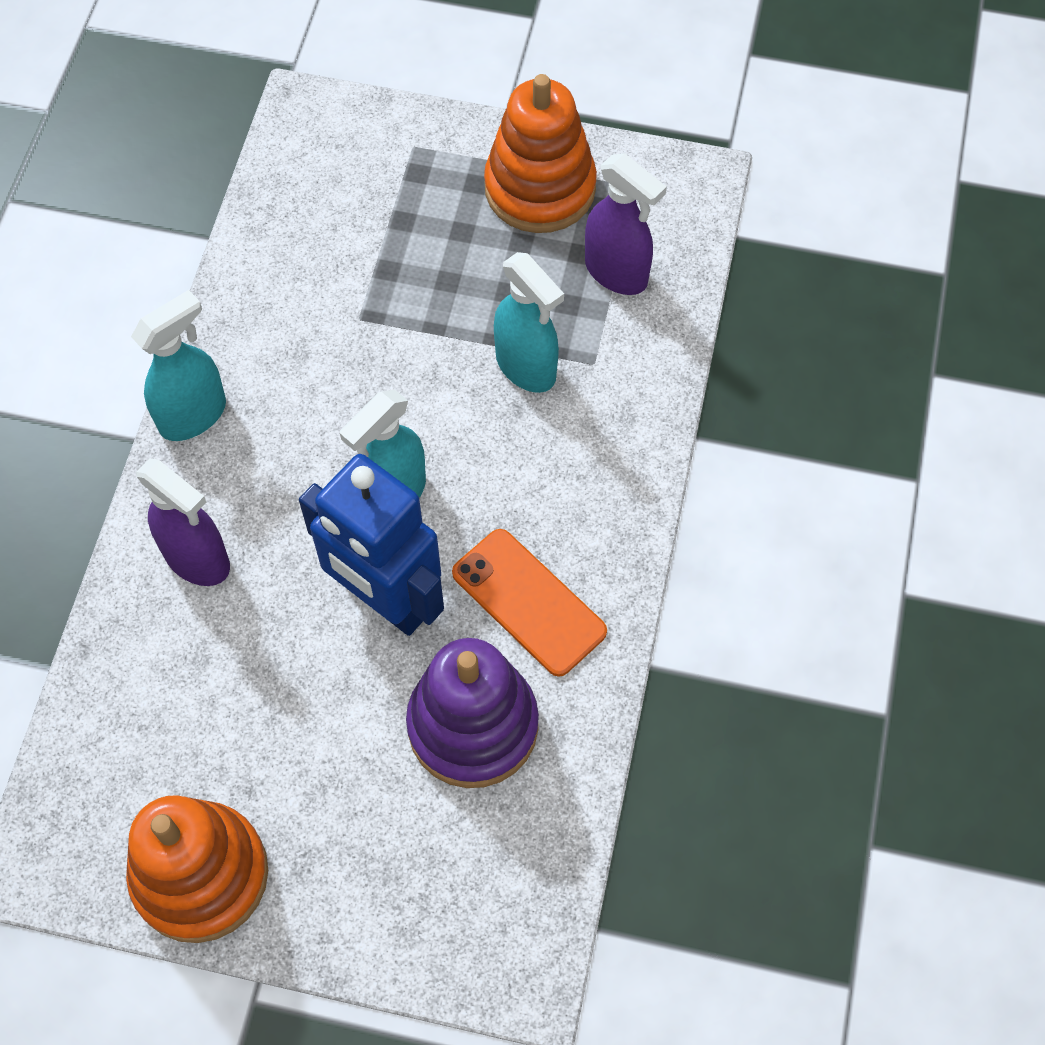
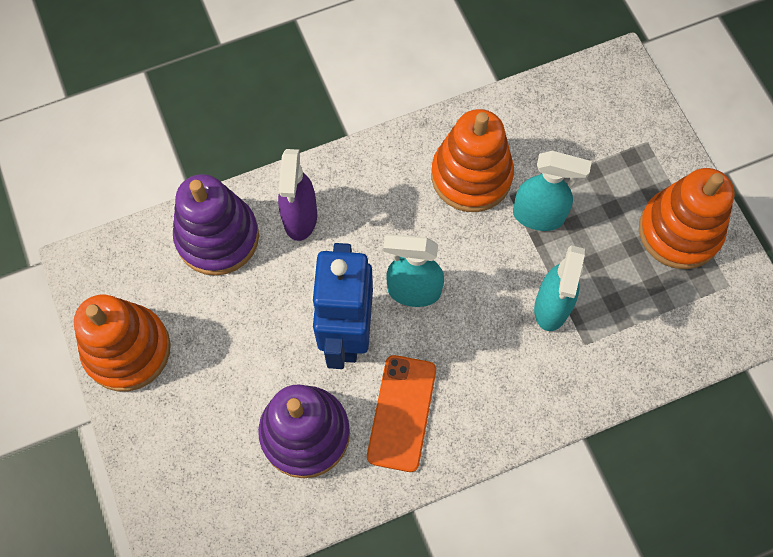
camera: 55 degrees right, 5 degrees up
turquoise spray bottle [131,290,226,441] -> turquoise spray bottle moved to [513,151,592,231]
purple spray bottle [585,153,667,295] -> none
none -> purple stacking toy [173,174,259,276]
none -> orange stacking toy [431,109,514,212]

